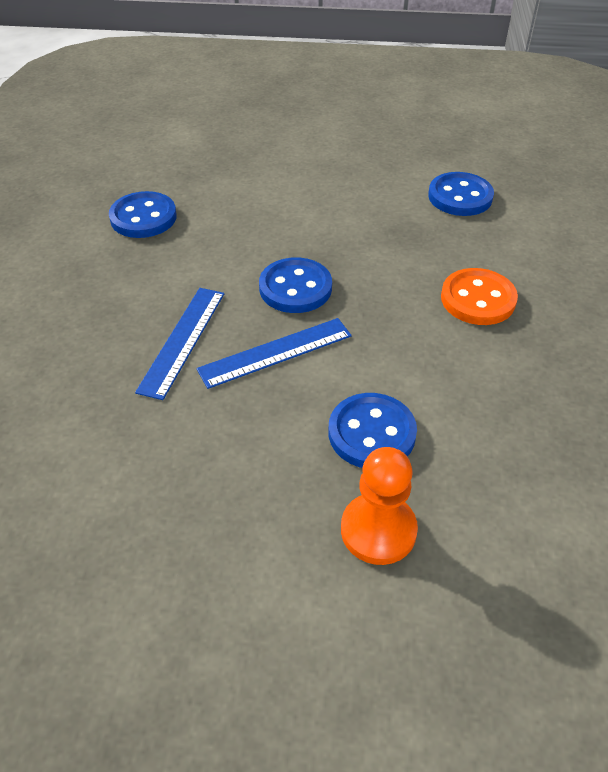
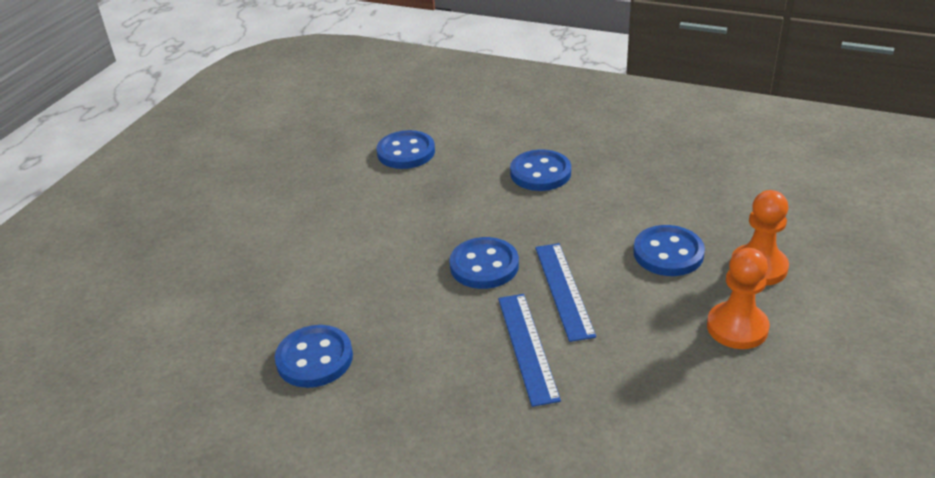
camera: 70 degrees left, 10 degrees down
blue ruler [135,288,224,400] -> blue ruler turned 45 degrees clockwise [498,294,561,407]
orange button [441,268,518,325] -> blue button [510,150,571,191]
none -> orange pawn [707,248,770,349]

